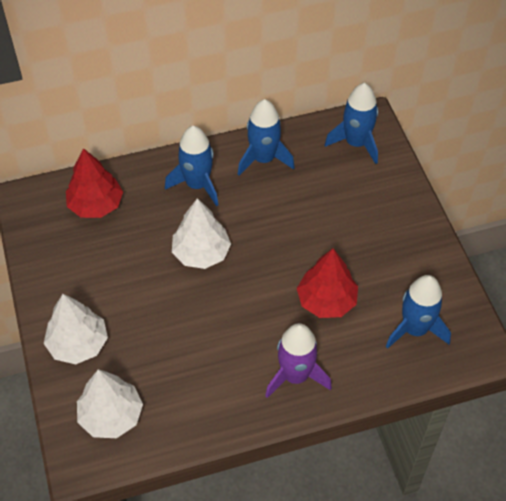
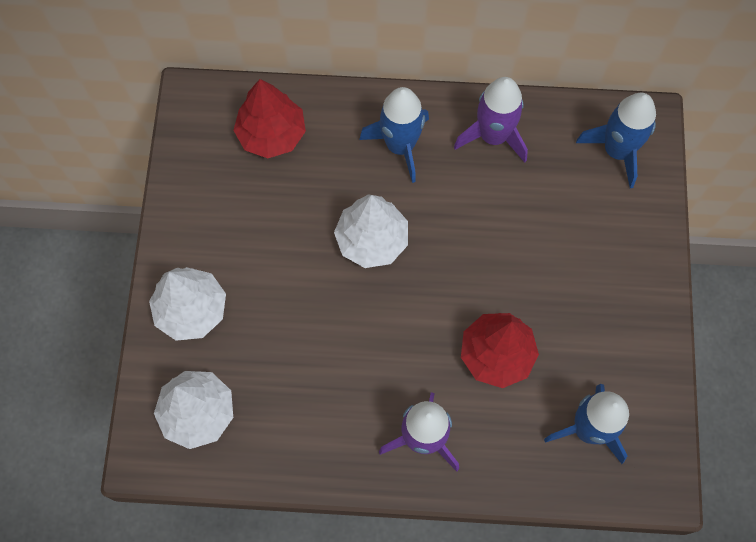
camera: 20 degrees right, 15 degrees up
blue rocket [238,99,295,176] -> purple rocket [454,77,528,163]

